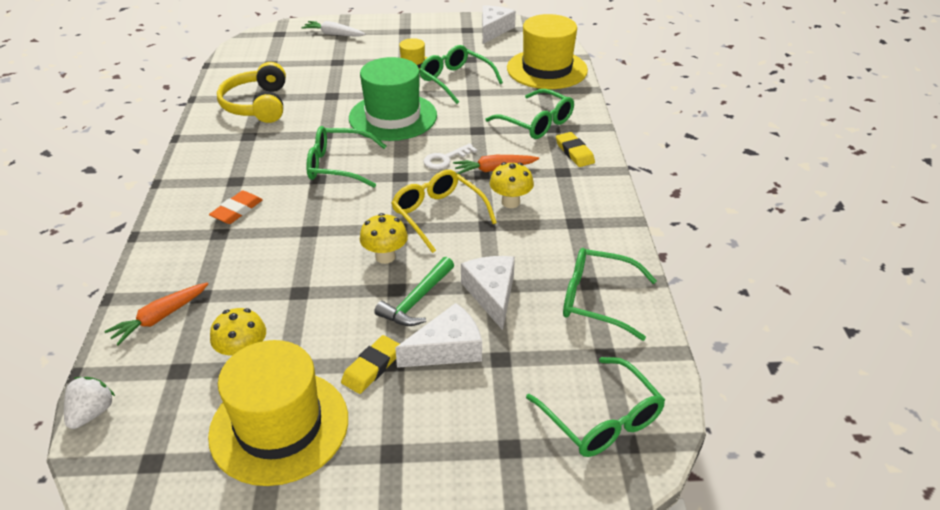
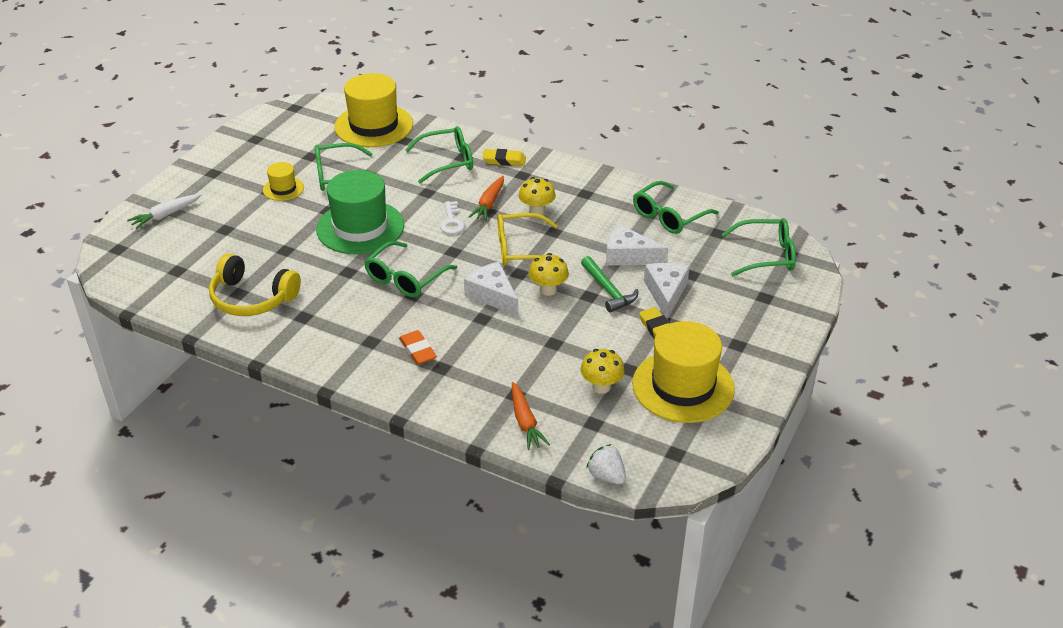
camera: 60 degrees left, 0 degrees up
white cheese [482,5,516,44] -> white cheese moved to [464,262,518,316]

